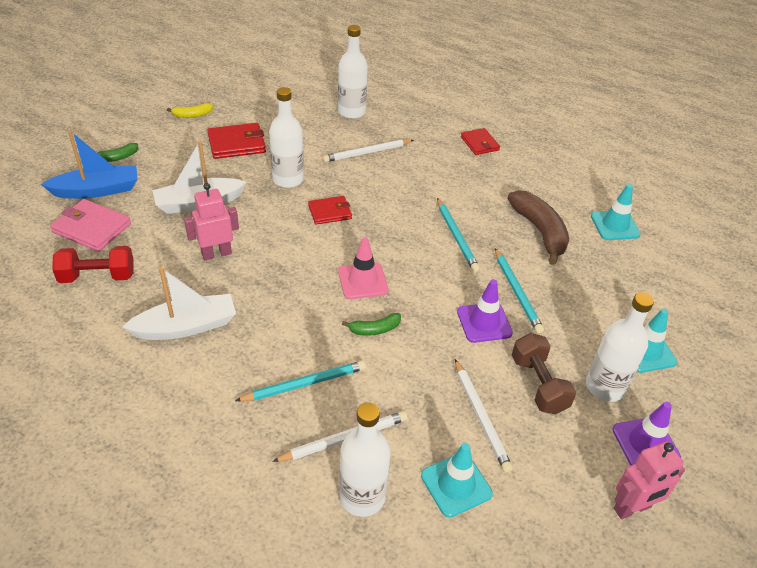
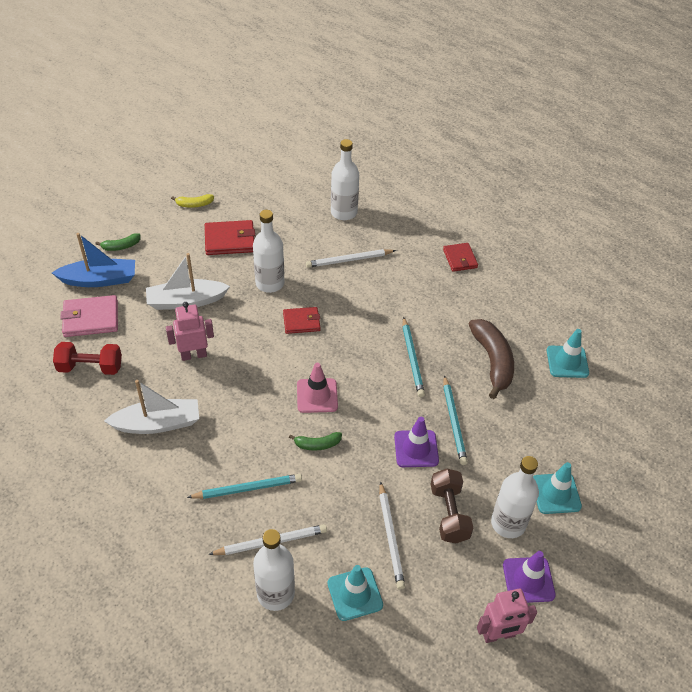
camera: 10 degrees right, 5 degrees up
pink wallet [50,199,131,252] -> pink wallet turned 45 degrees counterclockwise [60,295,118,337]

